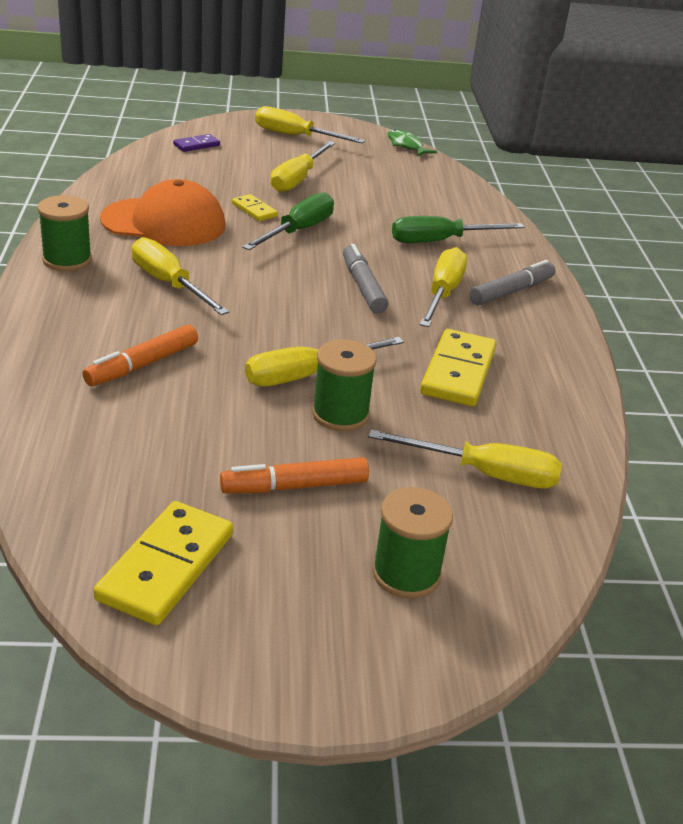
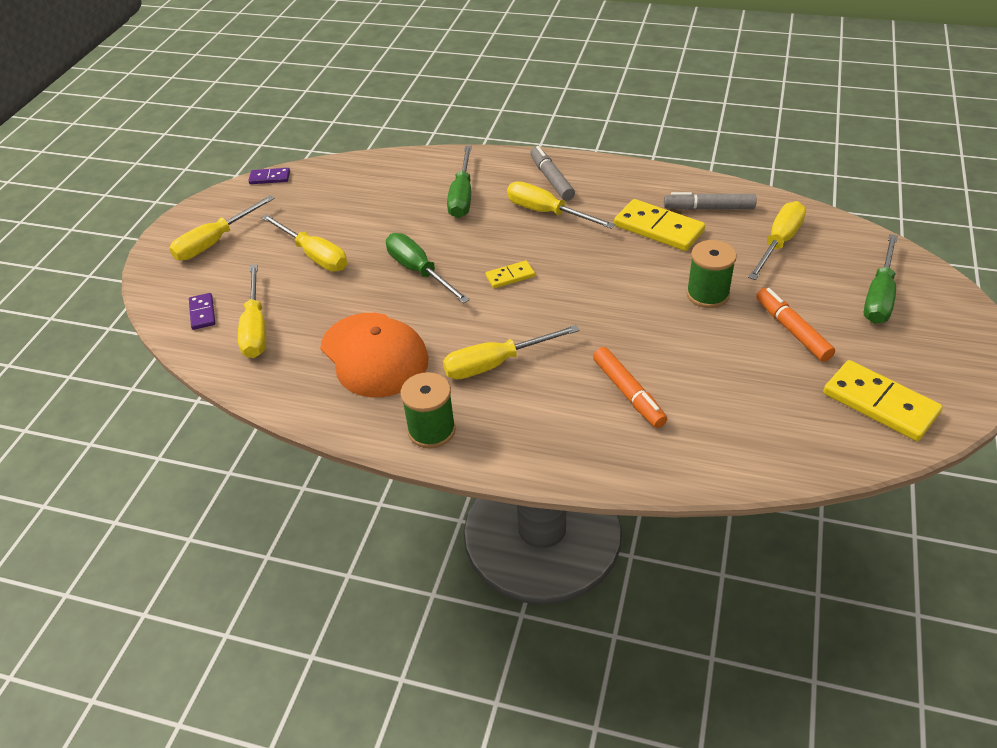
camera: 65 degrees left, 10 degrees up
orange cap [100,179,225,246] -> orange cap turned 120 degrees clockwise [320,313,429,397]
orange marker [220,457,369,493] -> orange marker turned 150 degrees clockwise [756,288,835,362]
yellow domino [232,194,278,221] -> yellow domino moved to [486,260,535,289]
yellow screwdriver [245,337,404,386] -> yellow screwdriver moved to [238,264,266,358]
grey marker [343,244,388,314] -> grey marker moved to [664,192,757,210]
green spool [372,487,453,598] -> green screwdriver [864,234,898,324]
green fish [387,129,437,156] -> purple domino [248,168,290,184]

